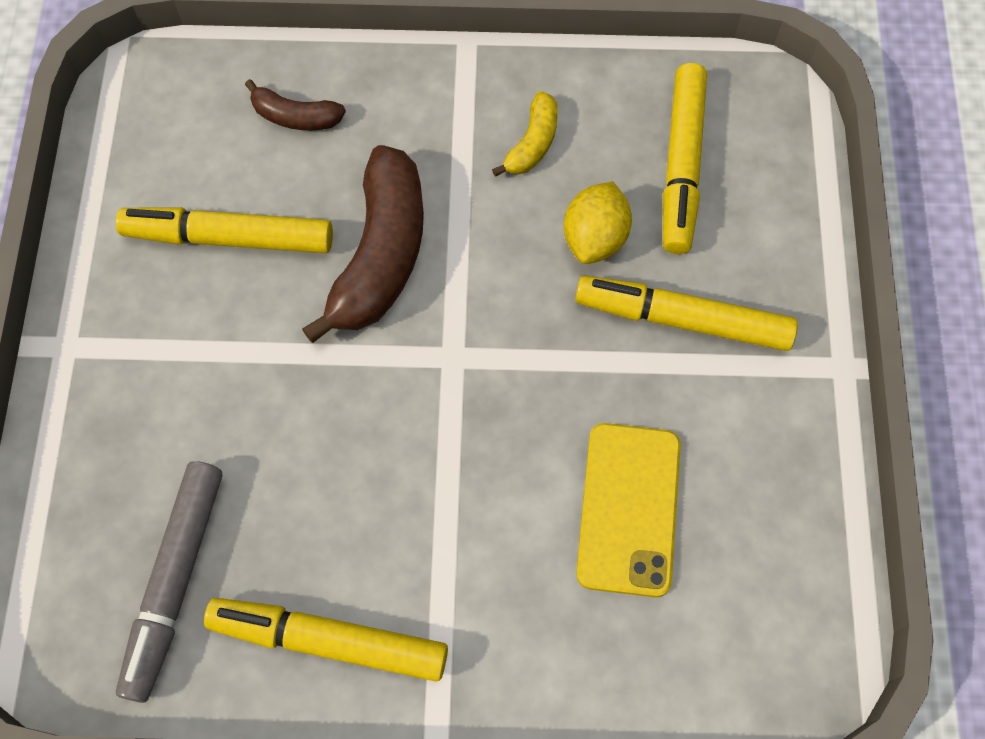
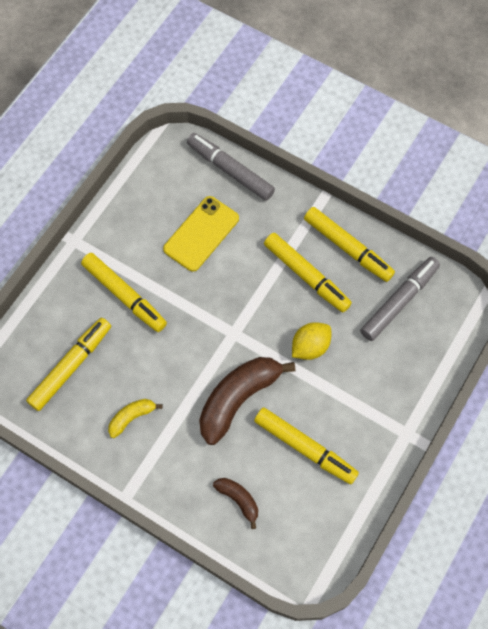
camera: 150 degrees left, 0 degrees up
yellow lemon [564,181,632,264] -> yellow lemon moved to [292,322,331,360]
none -> grey marker [187,133,275,201]
none -> yellow marker [264,233,352,312]

